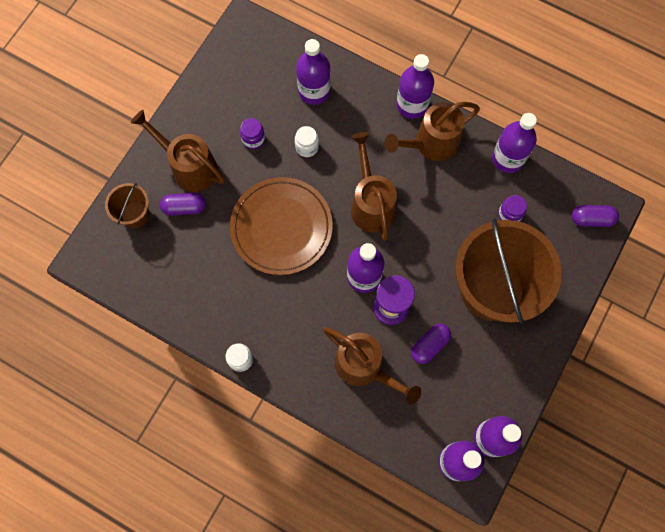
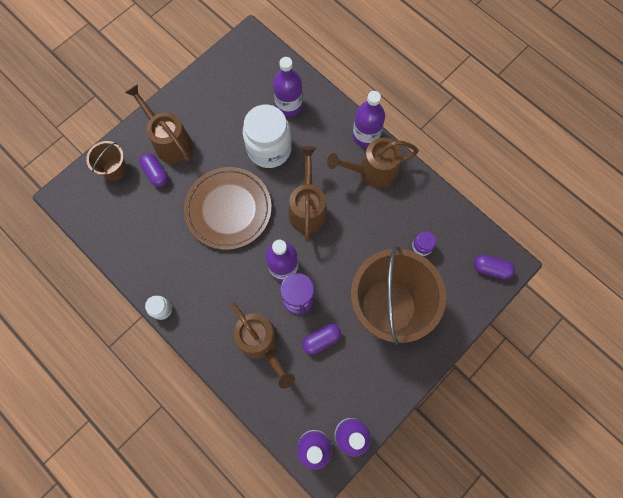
camera: 15 degrees right, 0 degrees up
purple capsule [160,193,206,216] -> purple capsule turned 45 degrees clockwise [139,153,168,187]
purple jar [240,118,265,149] -> none
white jar [295,126,319,157] -> white jar [243,105,292,168], size x2.26
purple bottle [492,113,537,173] -> none

